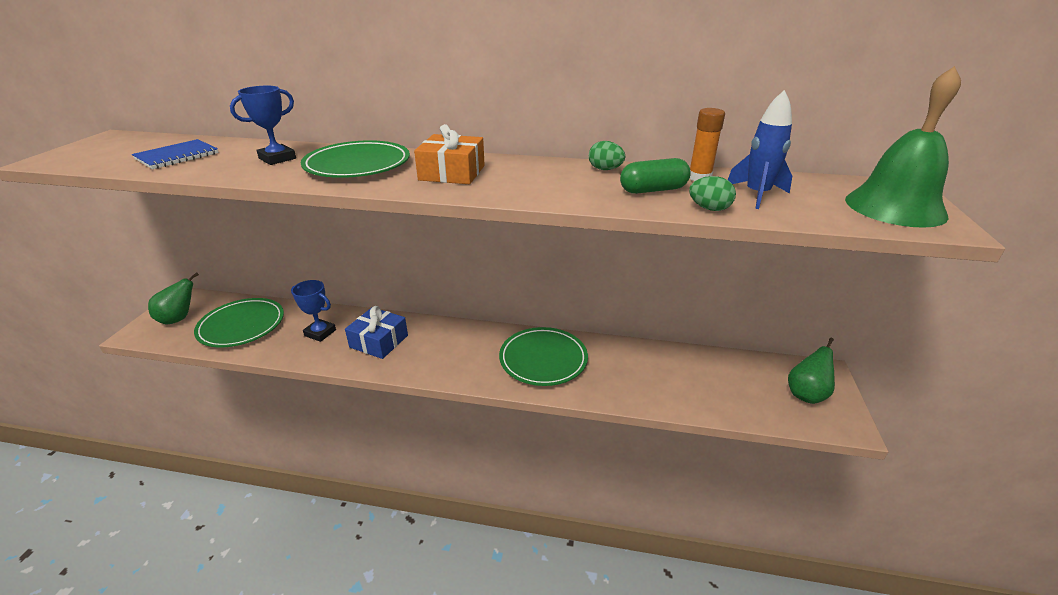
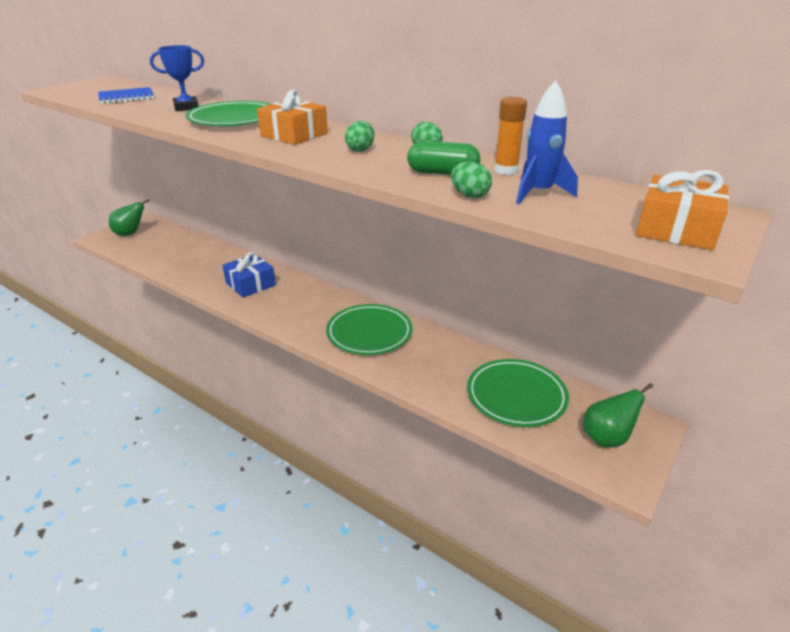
camera: 25 degrees right, 0 degrees up
green plate [194,298,284,347] -> green plate moved to [467,359,569,427]
blue trophy [291,280,336,342] -> none
green bell [845,66,961,228] -> orange gift [636,170,729,250]
none -> green egg [345,121,374,152]

